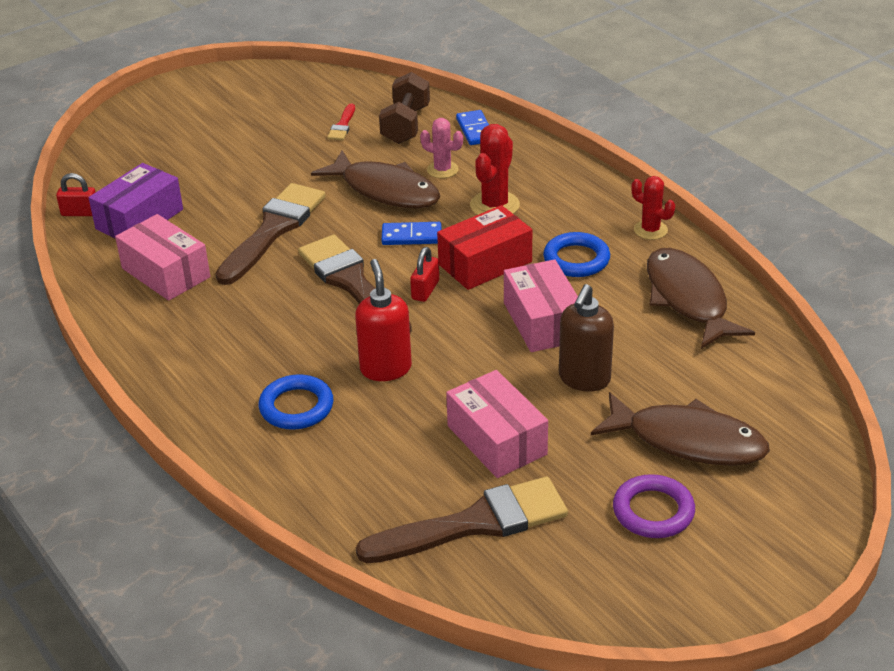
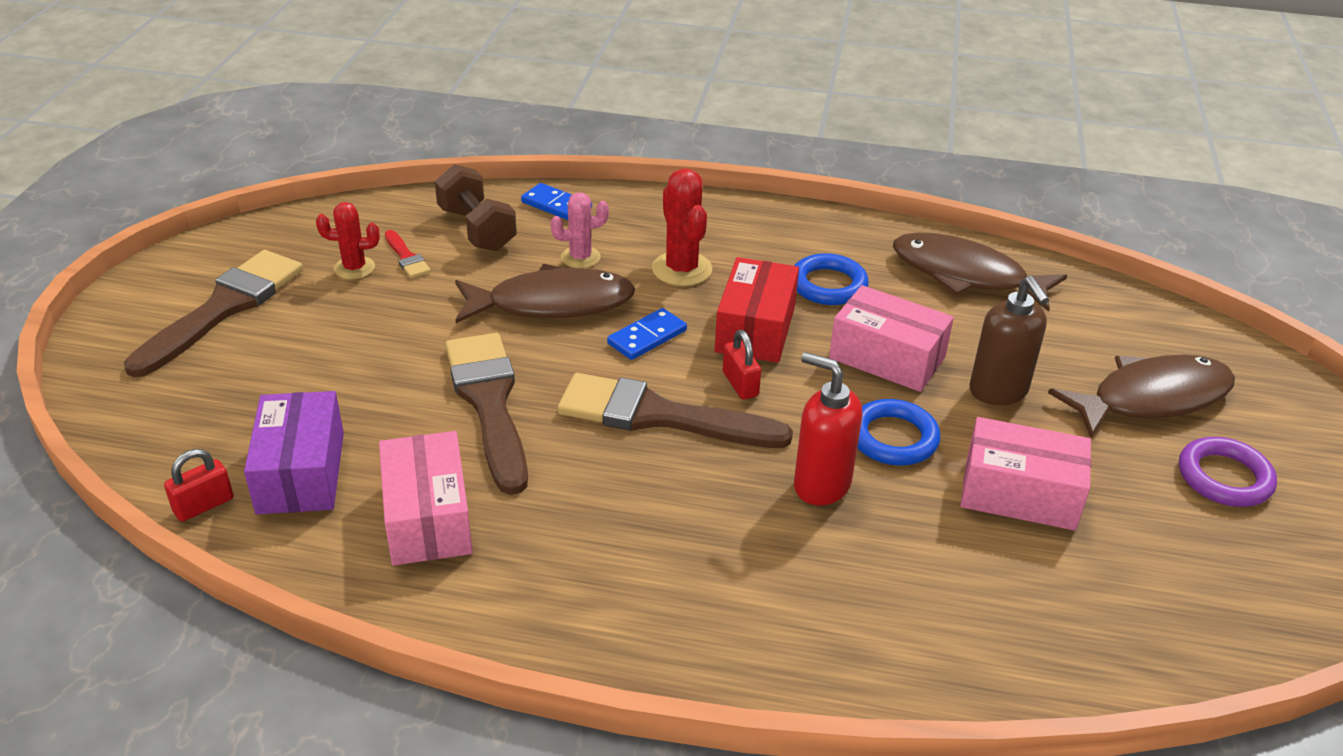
camera: 45 degrees left, 0 degrees up
pink box [115,214,210,301] -> pink box turned 75 degrees clockwise [379,431,473,566]
blue ring [259,374,334,430] -> blue ring moved to [857,399,940,466]
brown brush [356,477,568,563] -> brown brush moved to [124,250,303,377]
red cactus [631,176,675,240] -> red cactus moved to [316,202,380,279]

